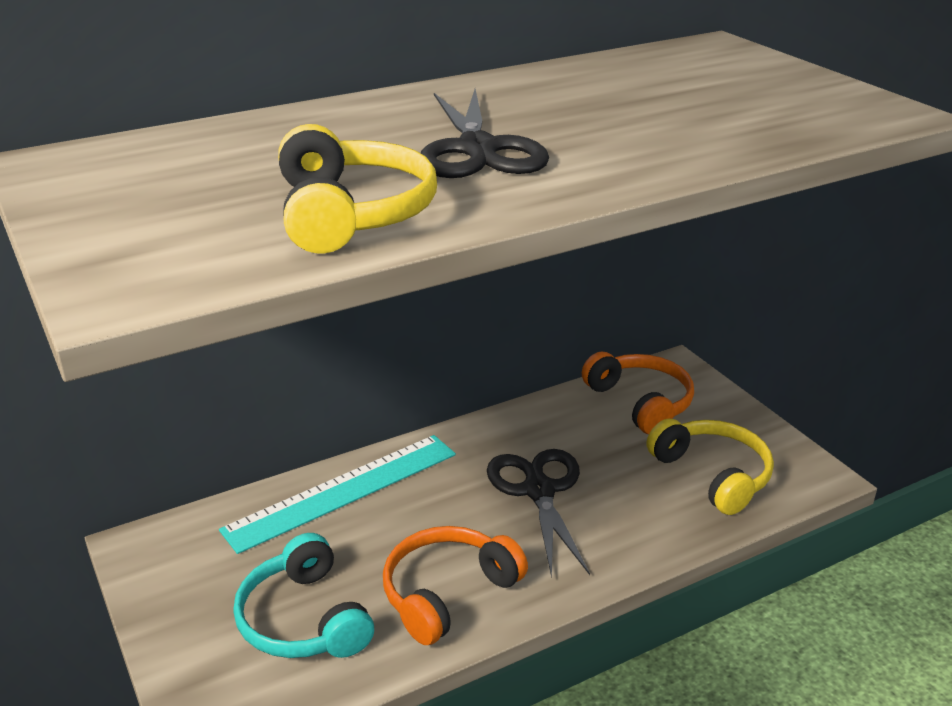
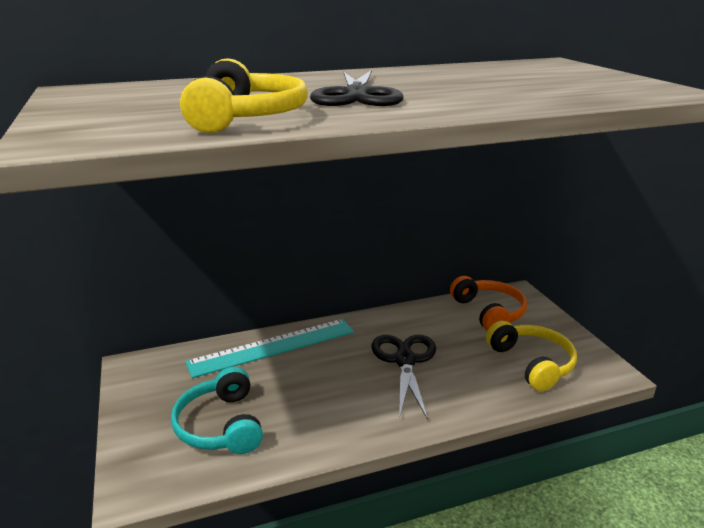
camera: 10 degrees right, 5 degrees down
orange headphones [383,526,528,645] -> none

